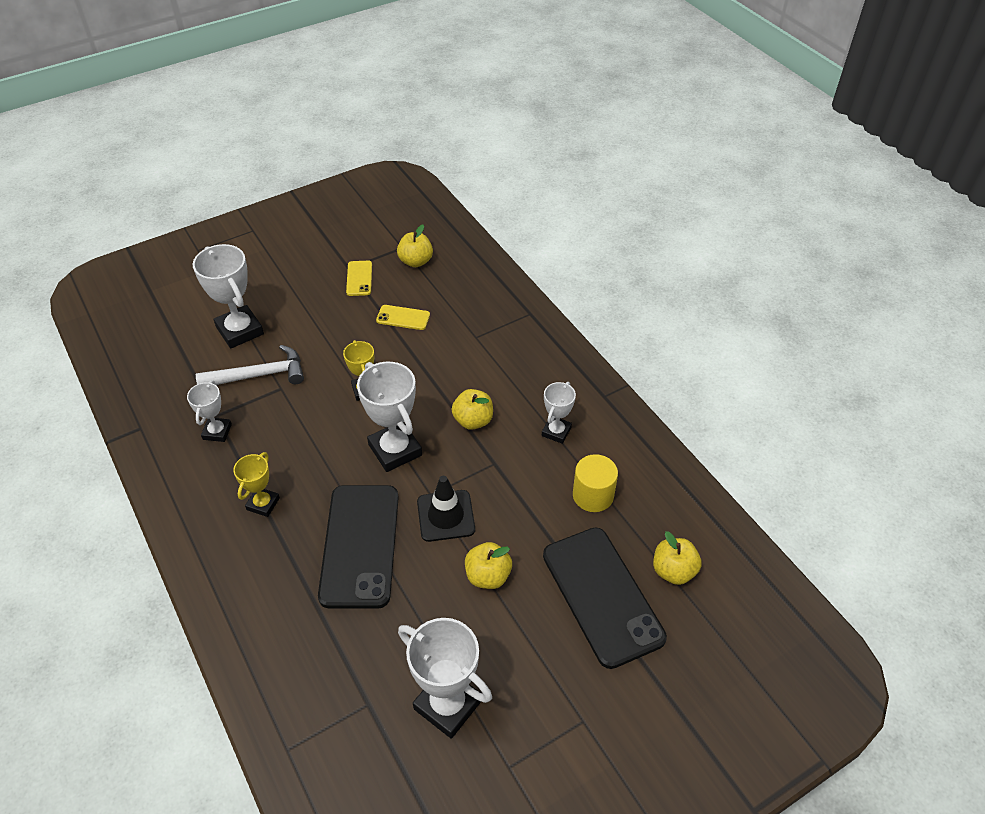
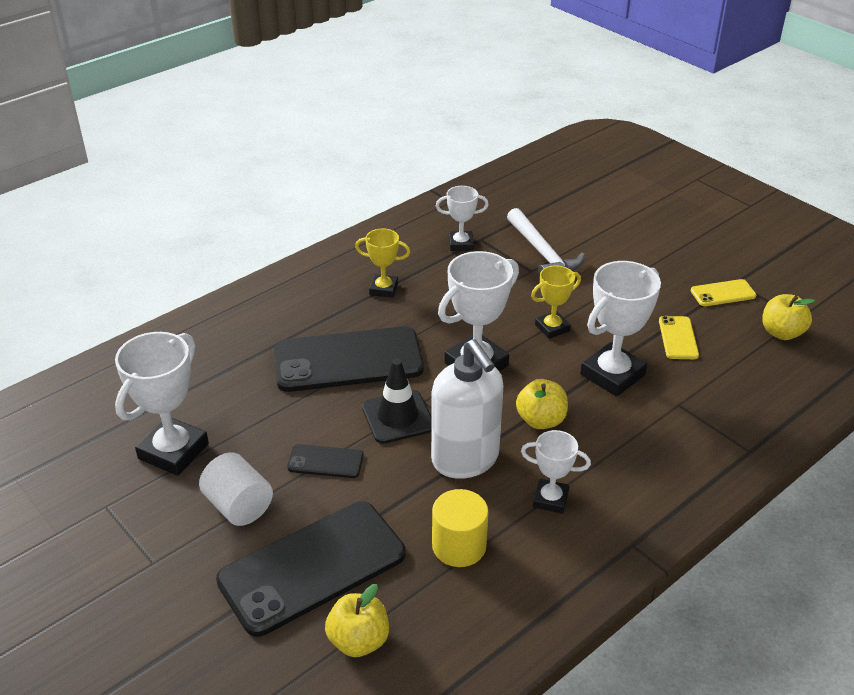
camera: 80 degrees right, 10 degrees down
white trophy [193,244,264,348] -> white trophy moved to [580,261,661,397]
yellow apple [465,542,512,589] -> black phone [287,444,364,478]
none -> white cylinder [199,452,273,526]
none -> white soap dispenser [431,339,504,479]

